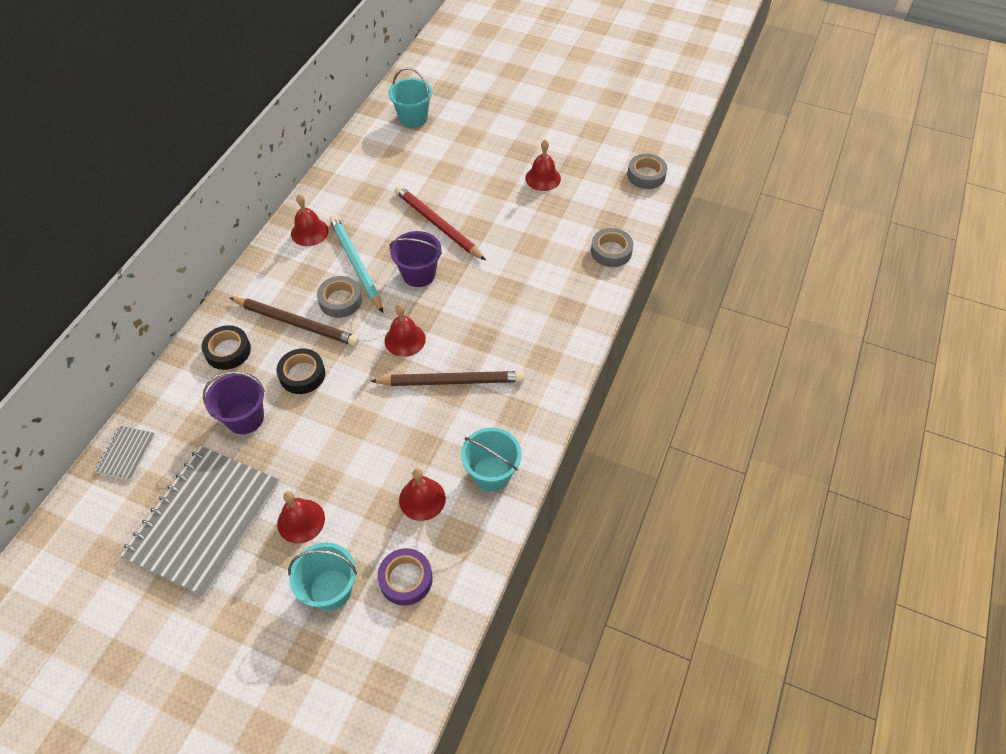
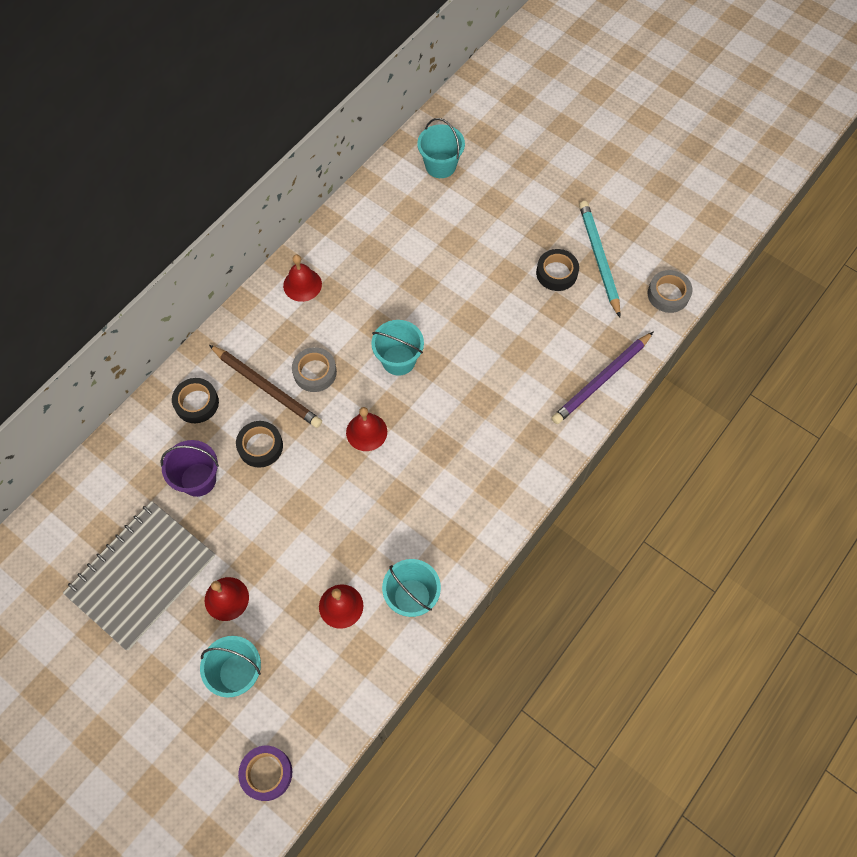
camera: 15 degrees right, 10 degrees up
grey notebook [95,426,155,480] -> none
turquoise pencil [329,215,383,313] -> turquoise pencil moved to [579,201,621,317]
brown pencil [371,371,524,386] -> none
purple tape [378,548,433,606] -> purple tape moved to [238,746,292,801]
purple bucket [390,231,442,287] -> turquoise bucket [371,320,424,376]
red pencil [395,185,486,260] -> none
red bell [525,140,561,191] -> black tape [536,249,579,291]
grey tape [591,228,633,267] -> purple pencil [551,331,654,424]

